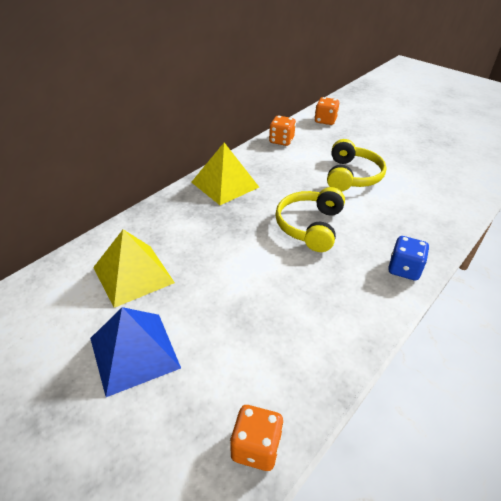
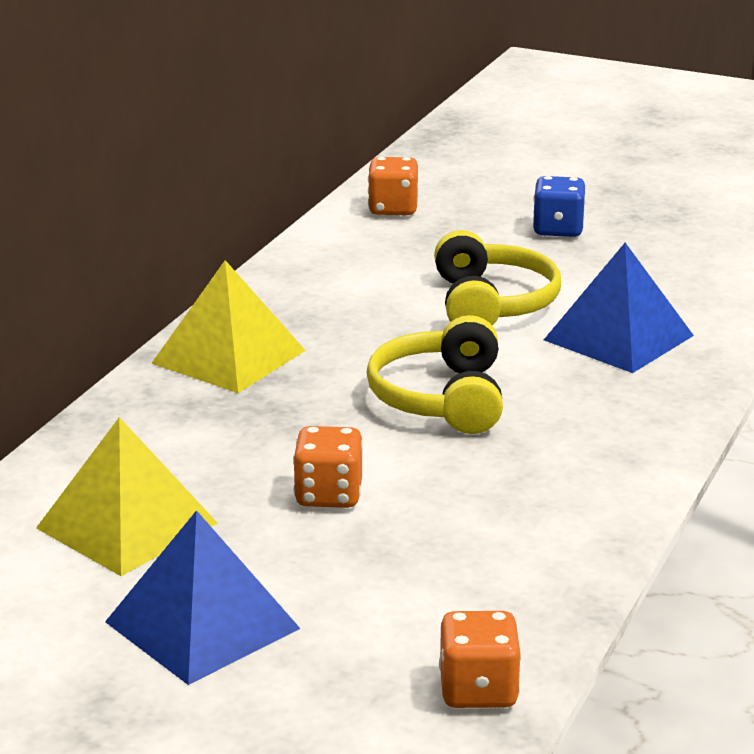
camera: 15 degrees left, 15 degrees down
orange dice [269,116,296,146] -> orange dice moved to [293,426,363,508]
blue dice [388,236,429,281] -> blue dice moved to [533,176,586,237]
none -> blue pyramid [544,243,694,373]

